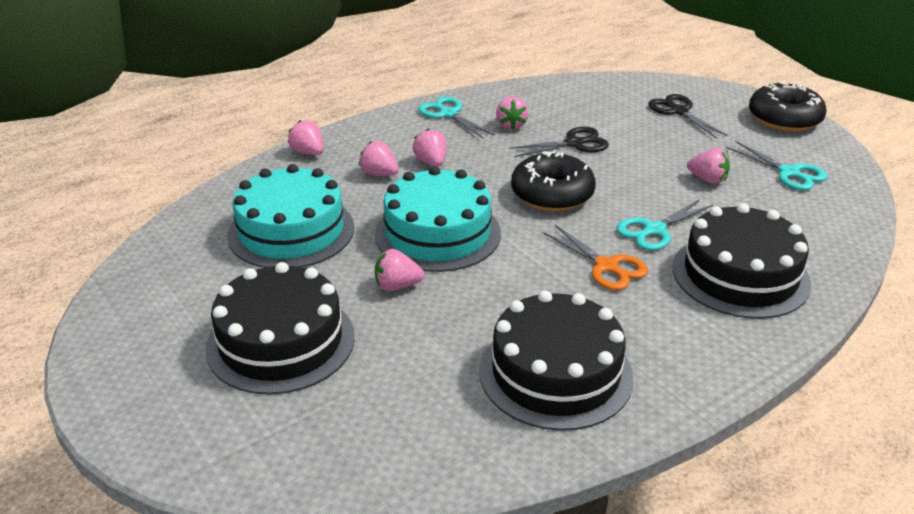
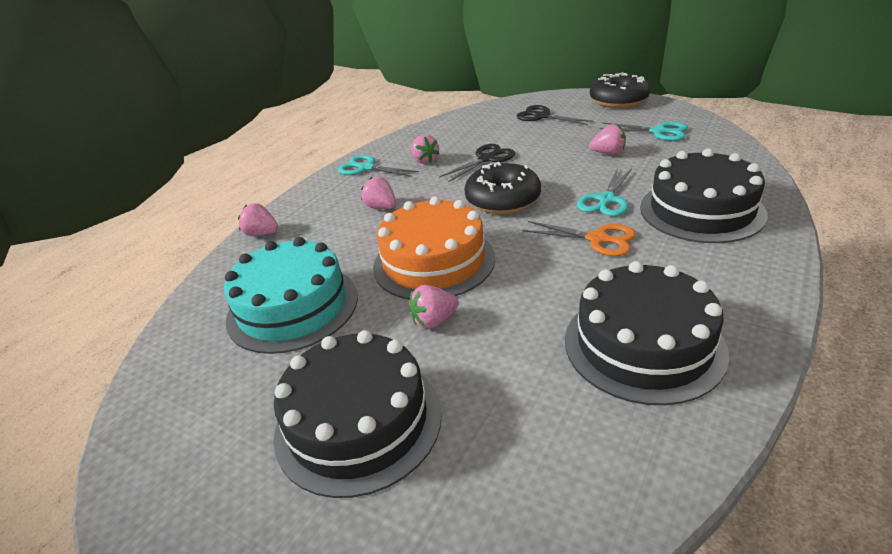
camera: 20 degrees left, 0 degrees up
pink strawberry [359,141,399,176] -> none
turquoise cake [375,166,501,272] -> orange cake [373,196,496,300]

